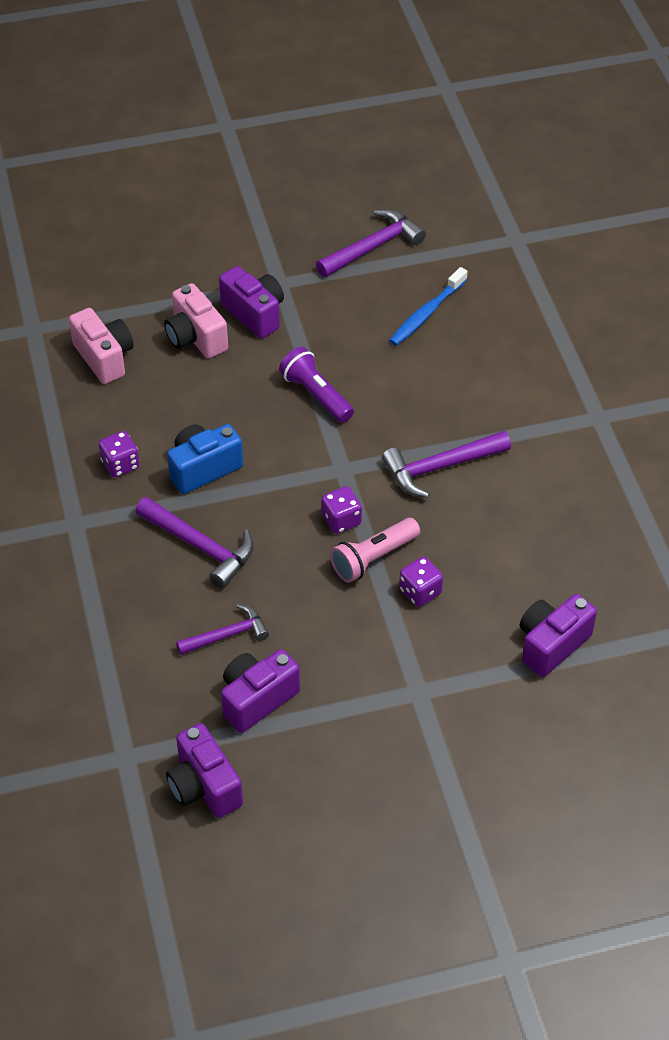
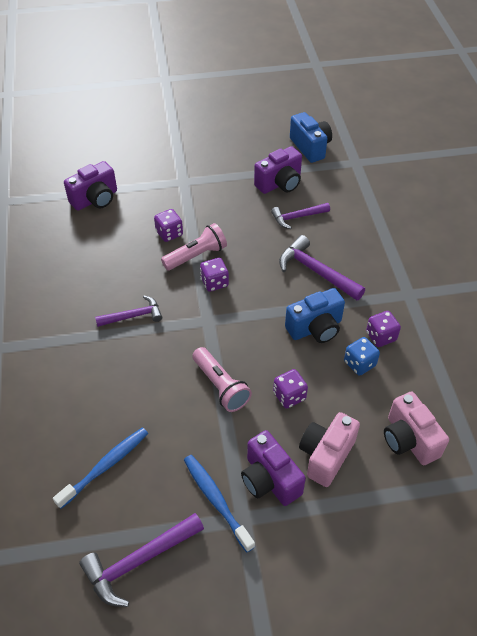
camera: 175 degrees left, 0 degrees up
pink camera [164,283,228,359] -> pink camera turned 120 degrees counterclockwise [299,412,360,487]
purple camera [166,723,243,818] -> blue camera [290,112,332,163]
purple flashlight [279,347,354,423] -> pink flashlight [192,347,252,412]
purple hammer [382,431,511,498] -> purple hammer [95,296,162,327], size x0.66
none -> blue toothbrush [184,455,255,553]
none -> purple dice [273,369,308,409]
none -> blue dice [344,337,380,376]

